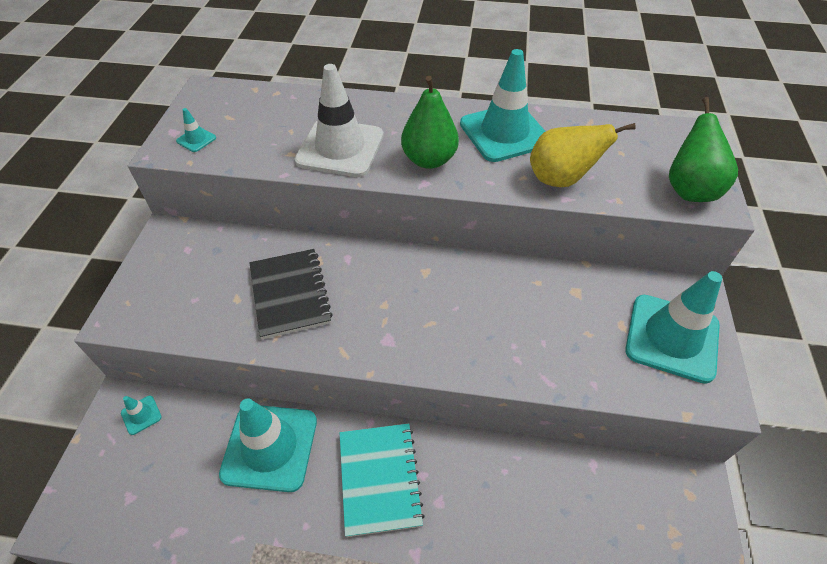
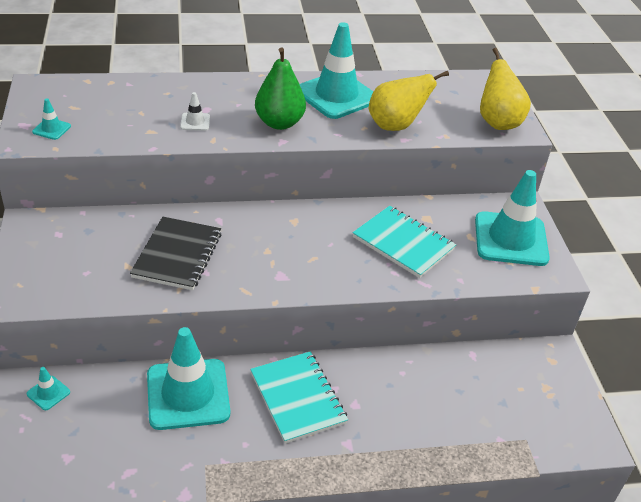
camera: 20 degrees left, 10 degrees down
black notebook [250,249,333,339] -> black notebook turned 45 degrees clockwise [130,217,222,290]
white traffic cone [295,64,384,177] -> white traffic cone [180,92,210,131], size x0.41
green pear [669,97,738,202] -> yellow pear [480,48,531,130]
none -> turquoise notebook [352,206,456,278]

